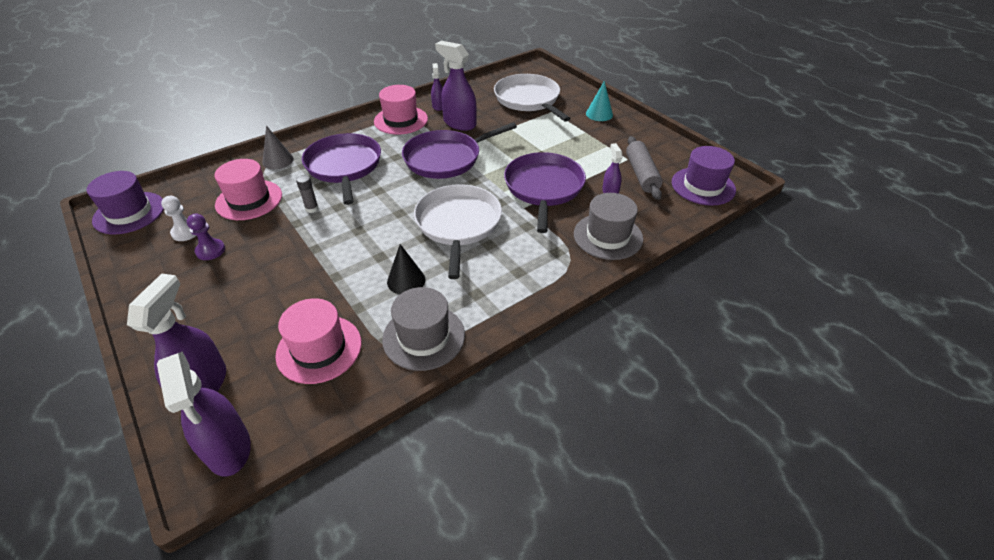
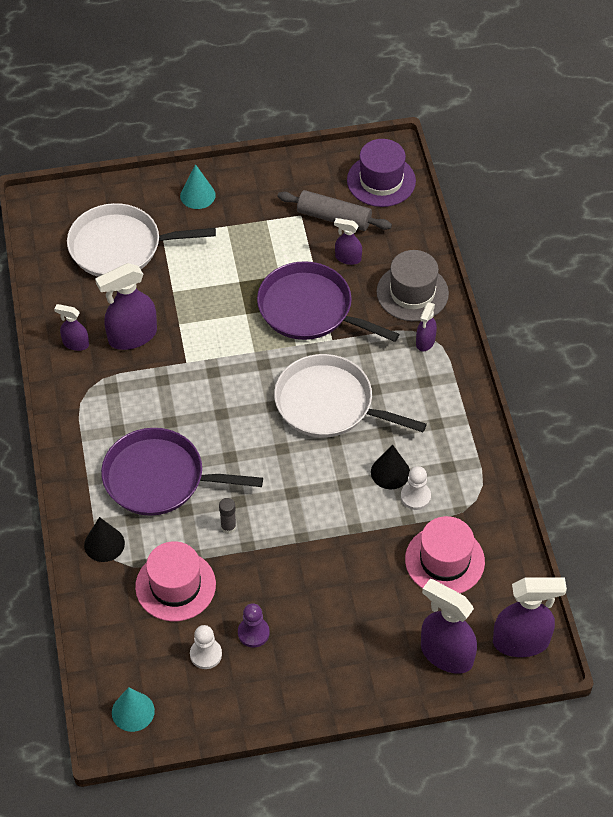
camera: 65 degrees left, 10 degrees up
purple hat [87,171,164,235] -> turquoise cone [112,687,155,732]
grey cone [263,126,294,170] -> black cone [84,517,125,562]
pink hat [374,85,428,134] -> none
grey hat [382,287,465,371] -> none
purple pan [402,122,517,179] -> none
none -> white pawn [401,466,431,510]
none -> purple spray bottle [416,302,437,351]

